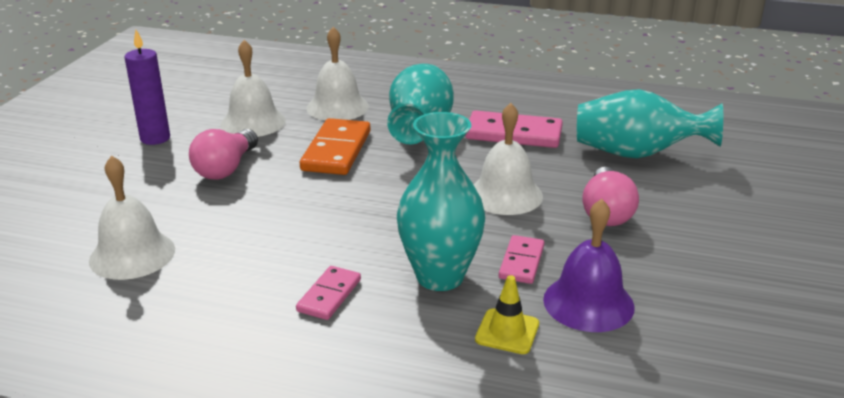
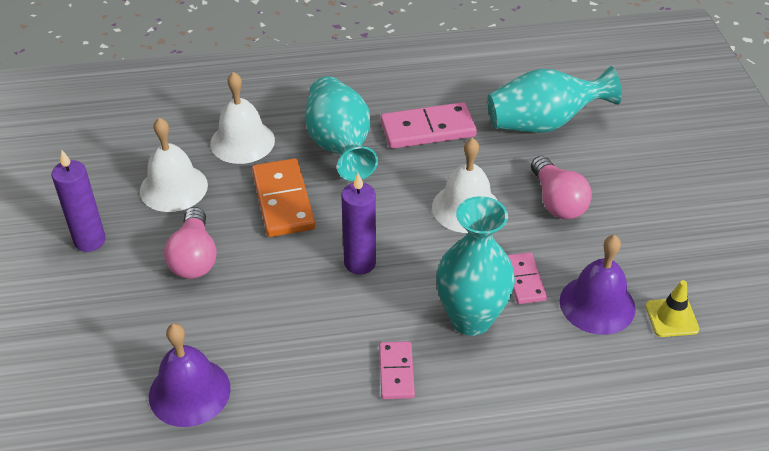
camera: 25 degrees left, 15 degrees up
white bell [89,155,175,280] -> purple bell [149,323,231,427]
yellow traffic cone [475,275,539,354] -> yellow traffic cone moved to [645,280,700,337]
none -> purple candle [341,173,376,275]

